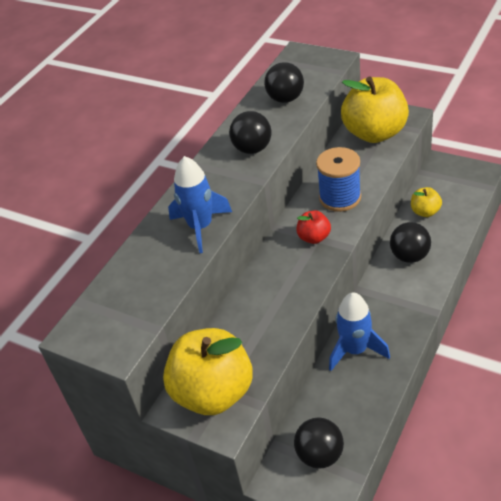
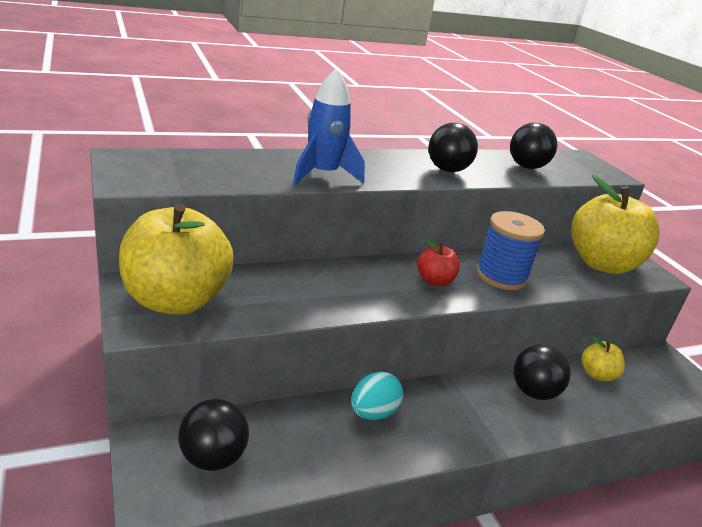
camera: 30 degrees right, 15 degrees down
blue rocket [329,292,390,371] -> turquoise egg [351,371,403,420]

